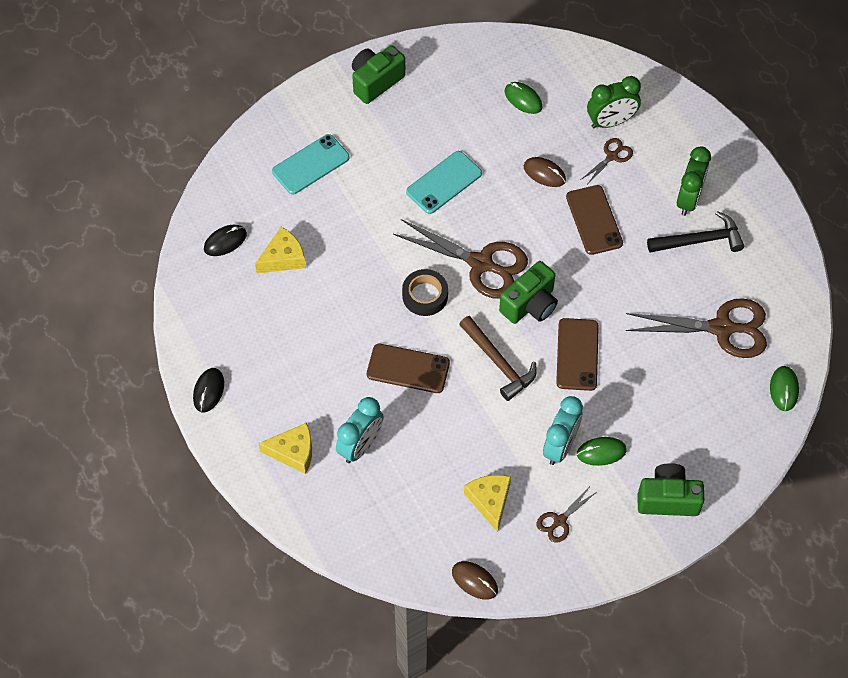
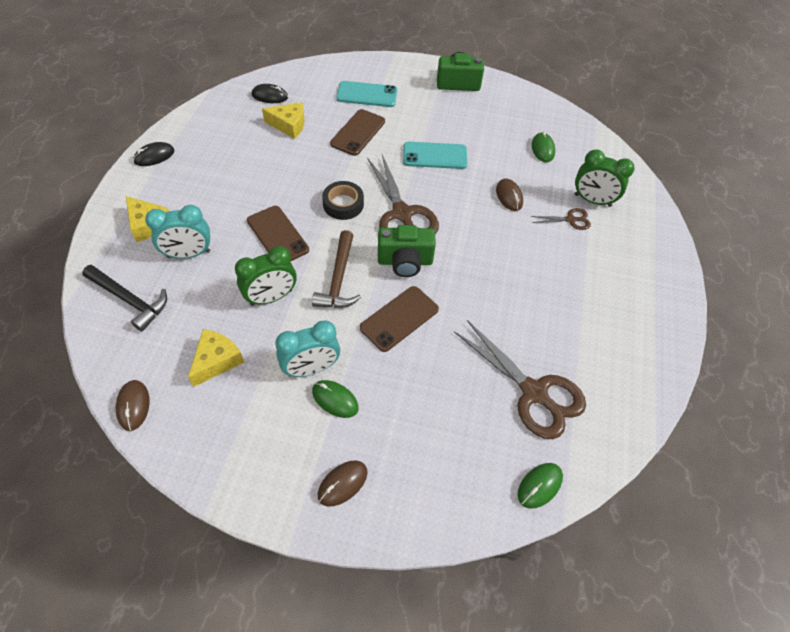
camera: 40 degrees right, 5 degrees down
brown scissors [537,488,595,543] -> none
brown phone [566,185,623,255] -> brown phone moved to [330,109,385,156]
green camera [638,463,704,516] -> brown mouse [318,460,367,507]
black hammer [647,211,744,253] -> black hammer moved to [82,265,167,332]
green clock [677,146,711,216] -> green clock moved to [235,246,296,306]

